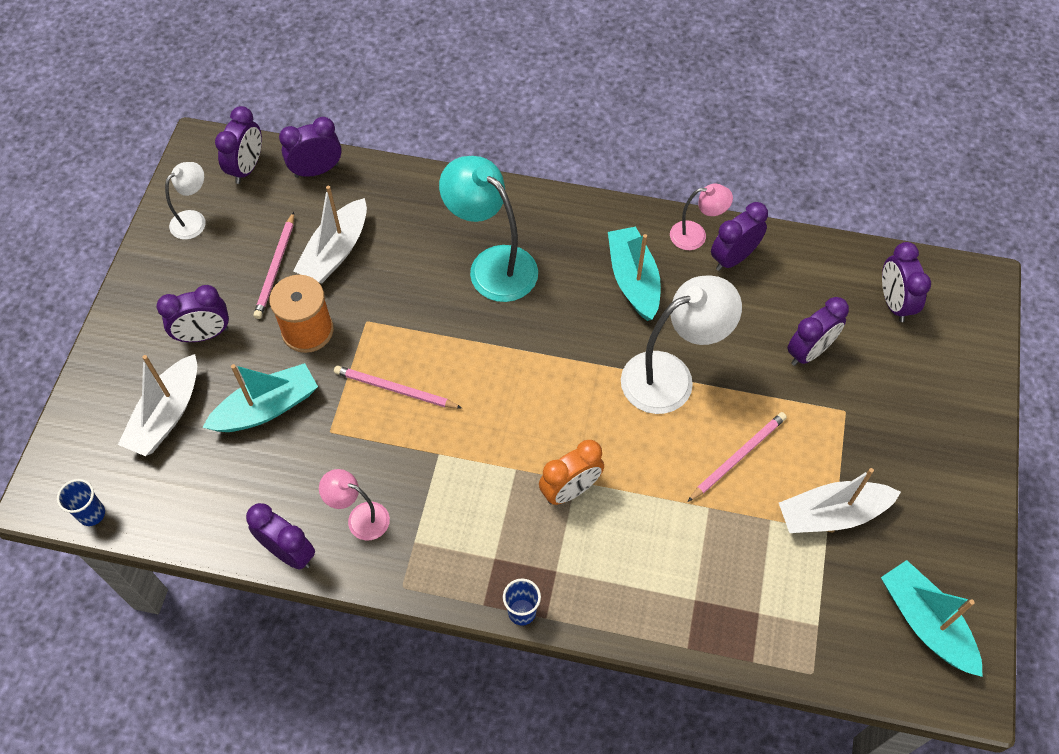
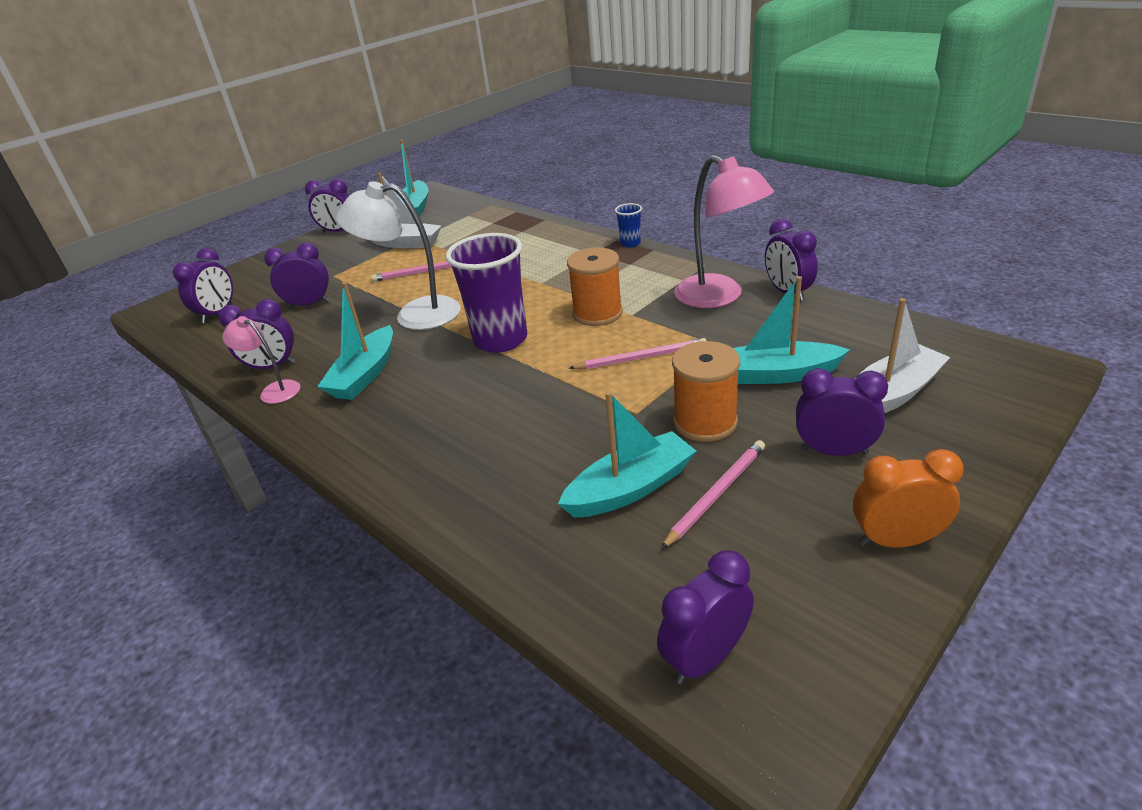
camera: 145 degrees left, 25 degrees down
blue cup [57,479,105,526] -> none
white lamp [165,162,206,240] -> none
purple clock [279,117,342,178] -> purple clock moved to [305,179,350,233]
white boat [293,186,367,283] -> turquoise boat [558,391,696,518]
pink lamp [319,469,390,540] -> pink lamp [674,155,774,308], size x1.84
pink pencil [334,365,462,408] -> pink pencil turned 60 degrees counterclockwise [569,338,706,369]
turquoise lamp [439,156,538,302] -> none
orange clock [539,440,604,505] -> orange clock moved to [853,449,964,548]
none -> purple cup [446,233,527,353]
none -> orange spool [567,248,623,326]

